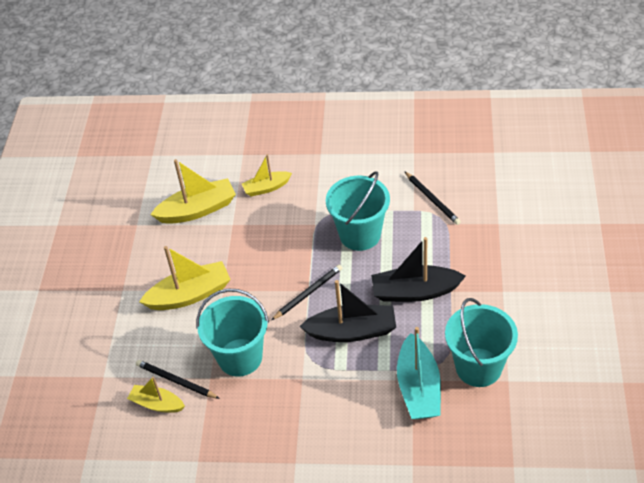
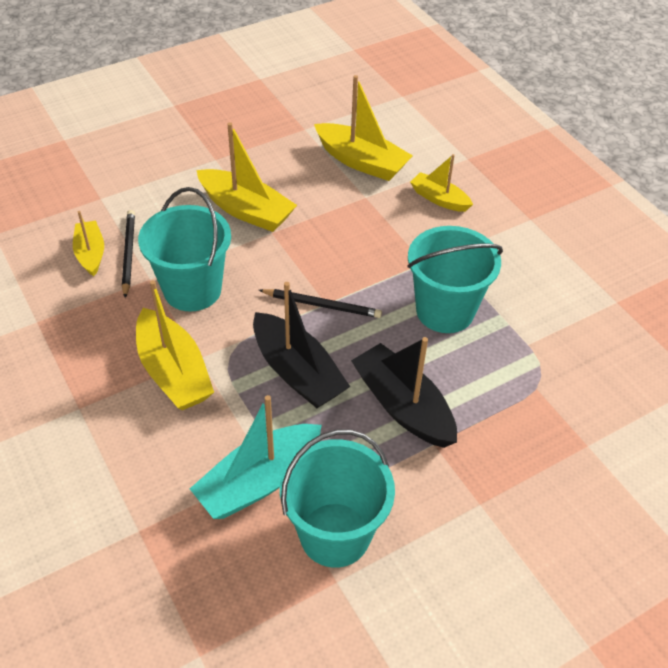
camera: 50 degrees right, 0 degrees up
black pencil [404,171,461,225] -> none
none -> yellow boat [136,280,214,410]

